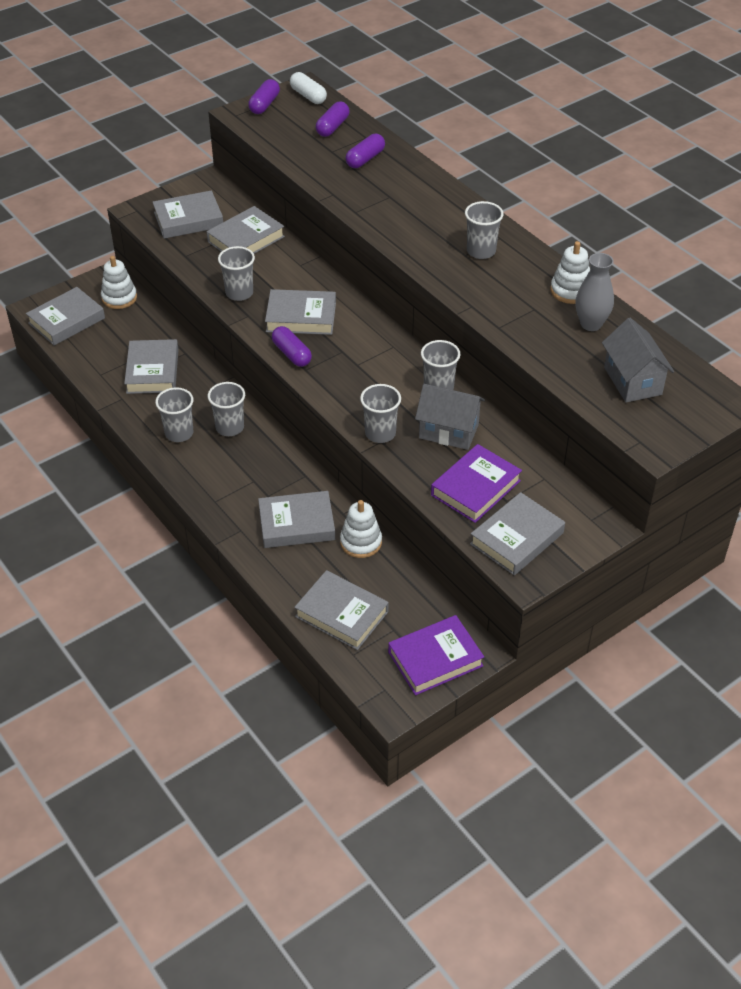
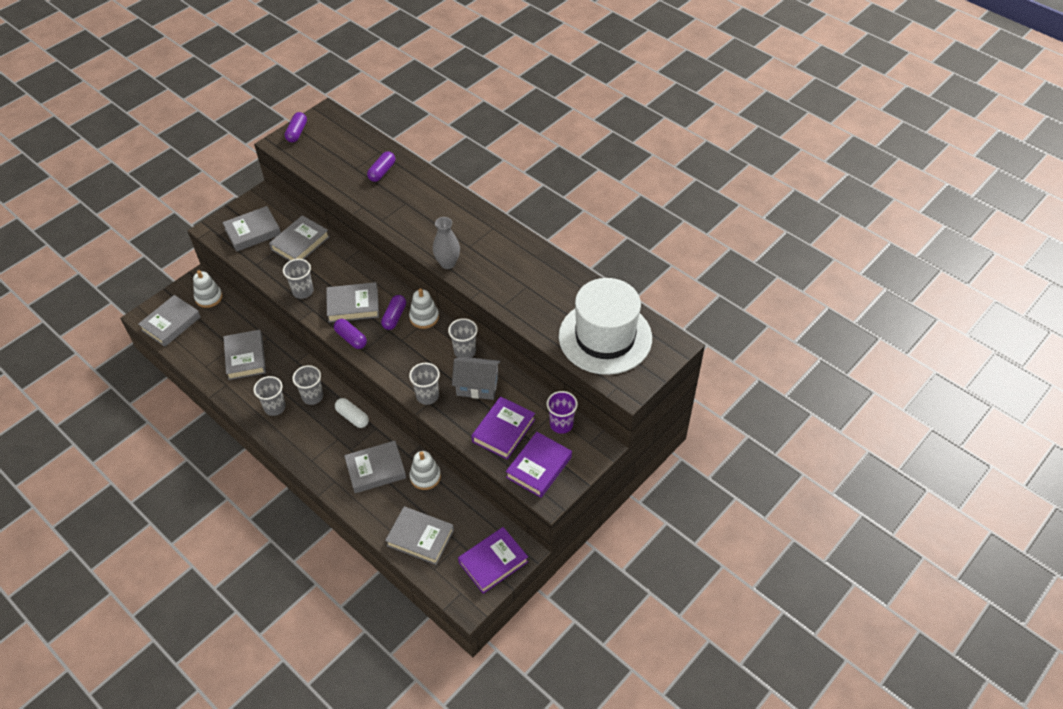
camera: 10 degrees left, 5 degrees up
white capsule [290,72,327,104] -> white capsule moved to [335,398,369,428]
purple capsule [316,101,349,137] -> purple capsule moved to [381,295,406,330]
grey cup [465,201,504,259] -> none
grey book [470,492,565,575] -> purple book [506,432,572,498]
white stacking toy [550,241,590,304] -> white stacking toy moved to [409,288,439,329]
grey vase [576,253,614,331] -> grey vase moved to [433,217,460,269]
grey house [602,318,674,402] -> white hat [559,278,652,375]
none -> purple cup [547,391,578,434]

